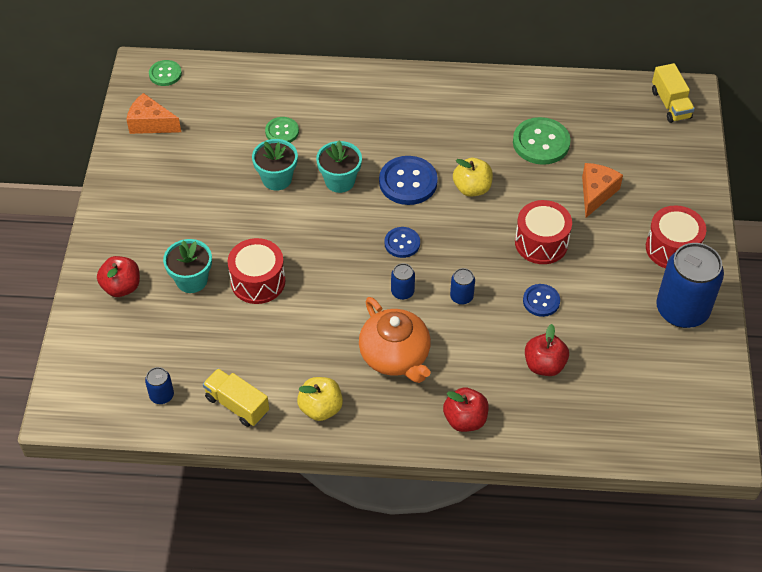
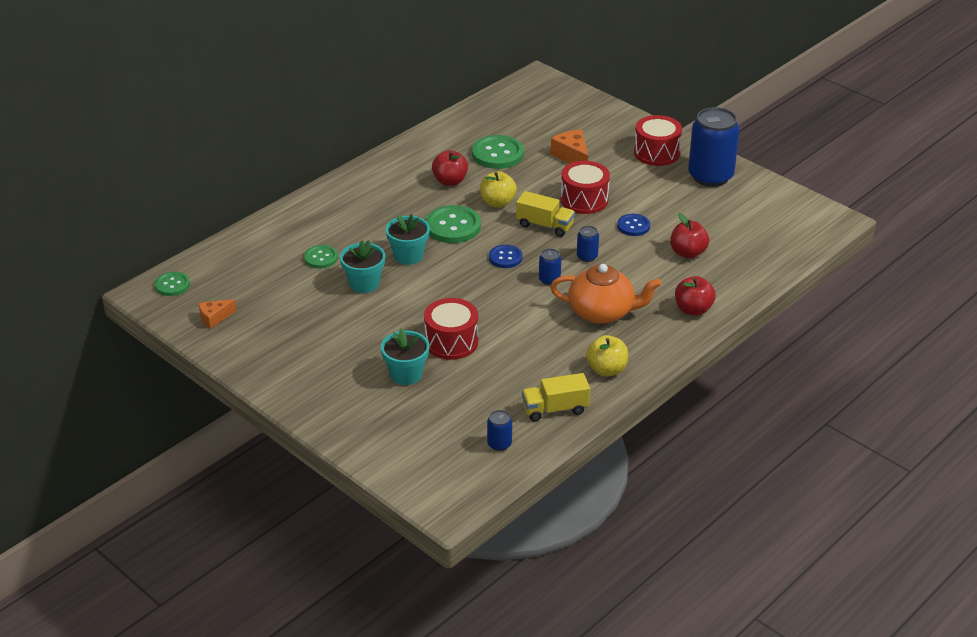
camera: 50 degrees left, 15 degrees down
red apple [97,256,140,297] -> red apple moved to [432,150,468,186]
orange cheese [126,93,181,134] -> orange cheese [199,299,236,329], size x0.66
blue button [379,156,438,205] -> green button [426,205,481,243]
yellow truck [652,63,695,123] -> yellow truck moved to [516,191,575,237]

